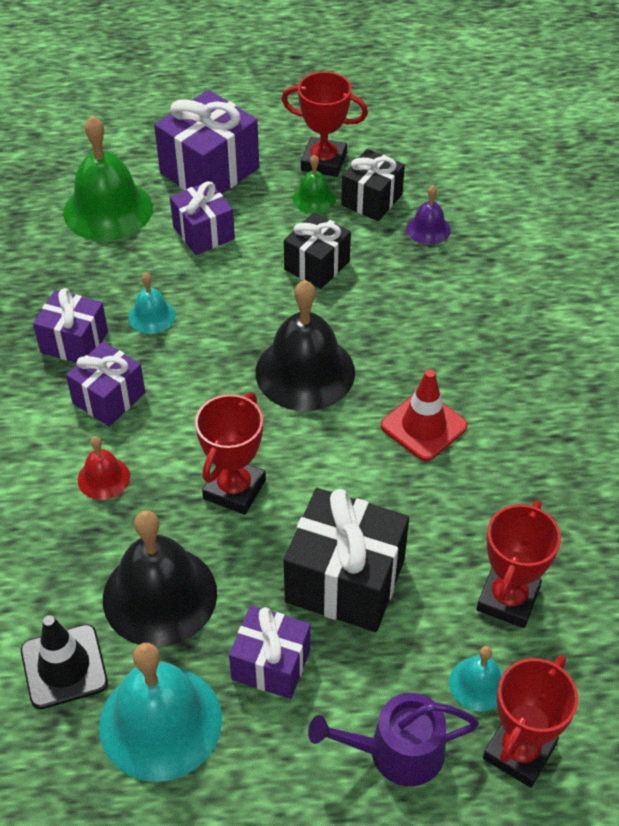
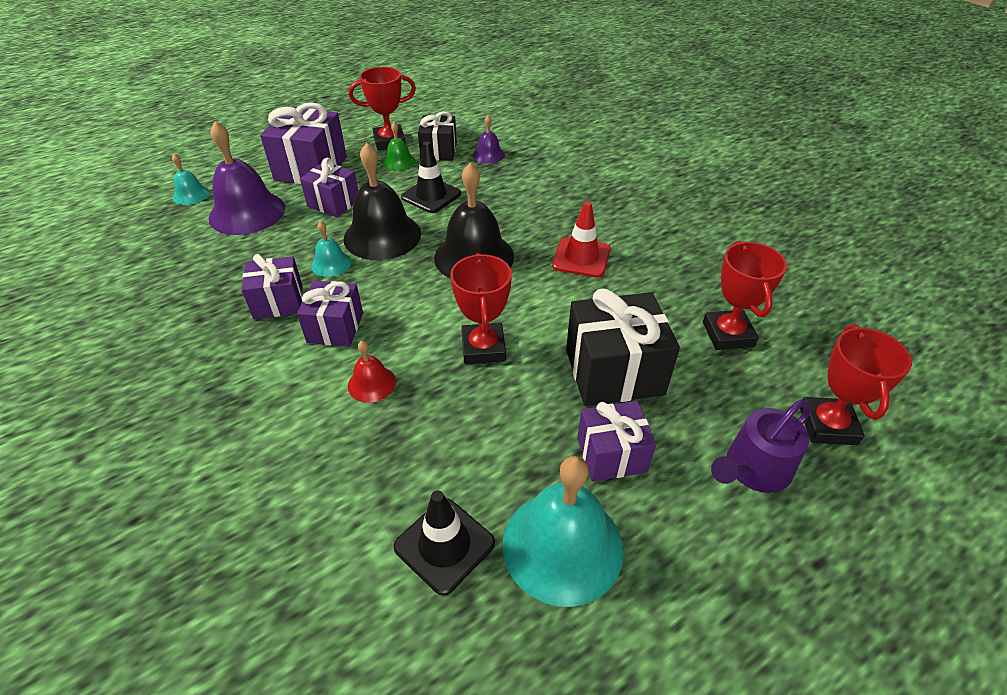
camera: 30 degrees left, 5 degrees down
green bell [63,116,153,241] -> purple bell [209,121,285,235]
black bell [103,511,217,647] -> black bell moved to [344,143,421,260]
black gift [284,213,351,289] -> black traffic cone [401,142,461,213]
turquoise bell [449,646,504,712] -> turquoise bell moved to [172,154,210,205]

